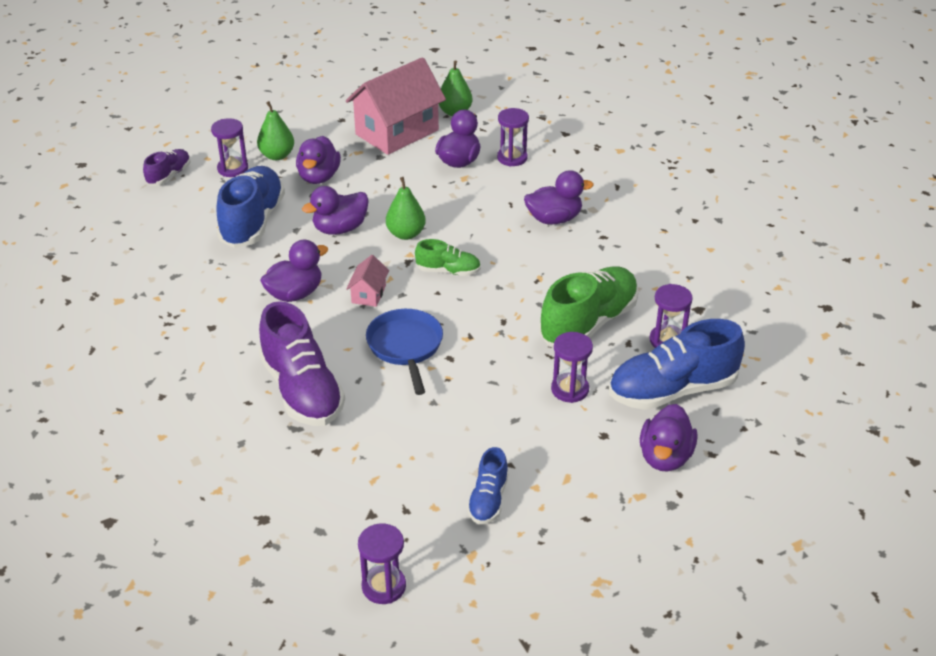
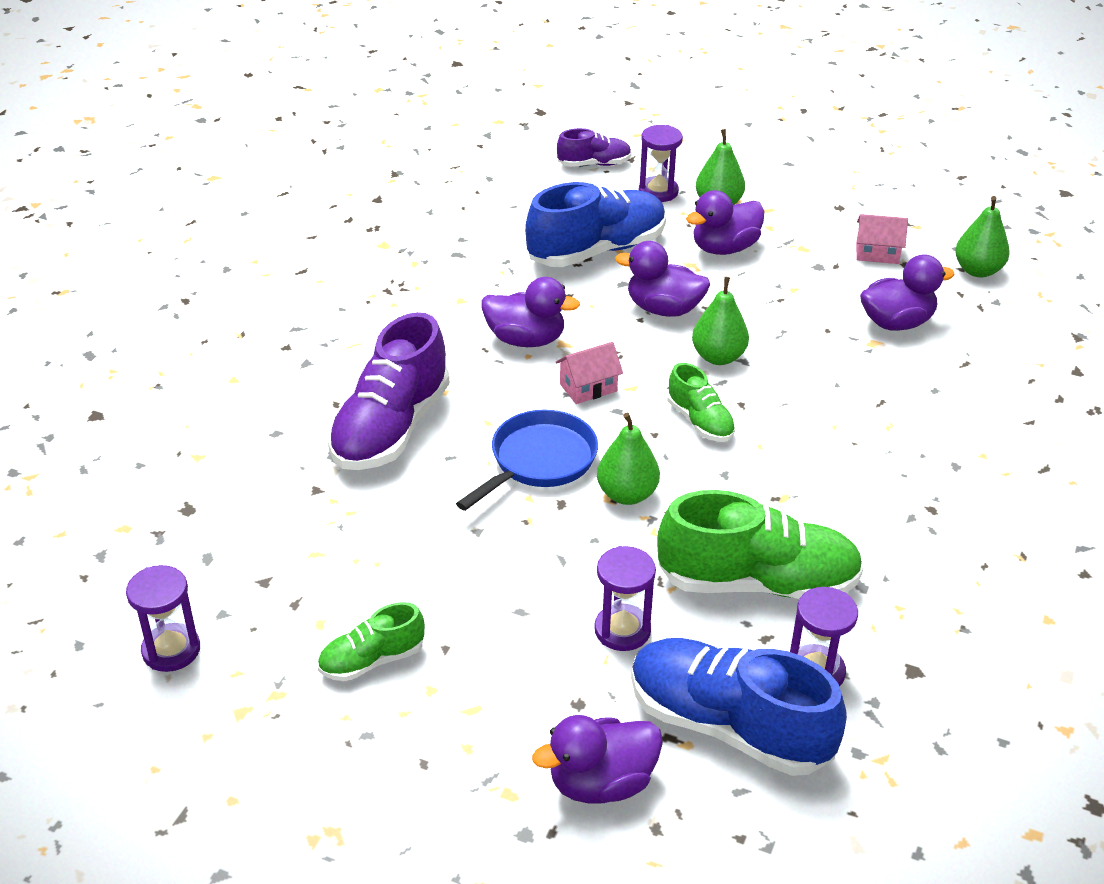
camera: 50 degrees right, 0 degrees up
pink house [346,57,446,155] -> pink house [856,214,908,264], size x0.43
blue shoe [467,447,509,524] -> green shoe [317,602,425,681]
purple hourglass [497,108,529,166] -> none
purple duck [524,170,594,224] -> none
none -> green pear [597,413,660,505]

